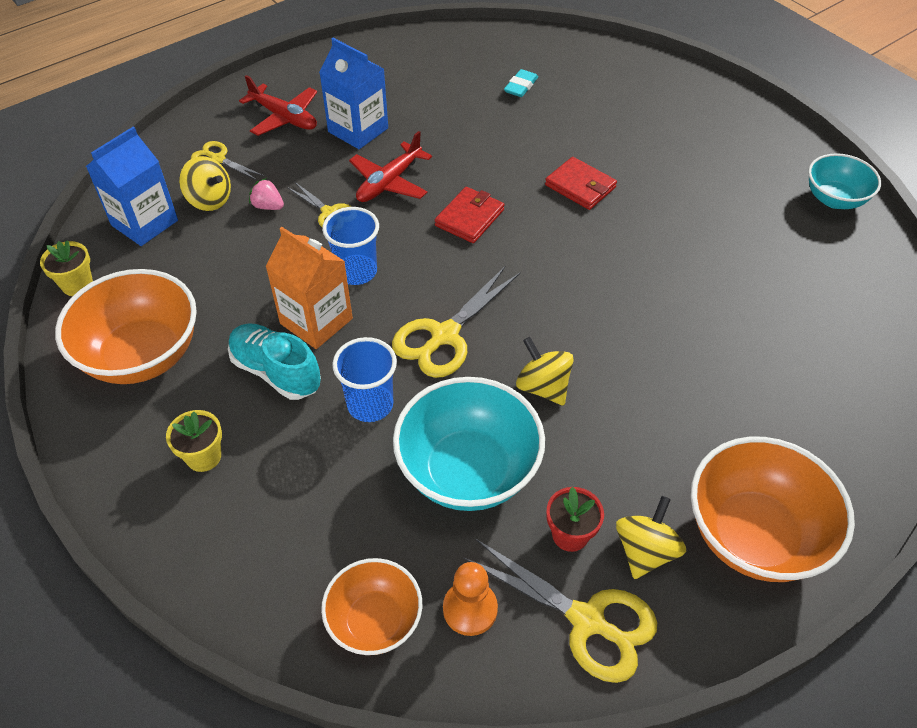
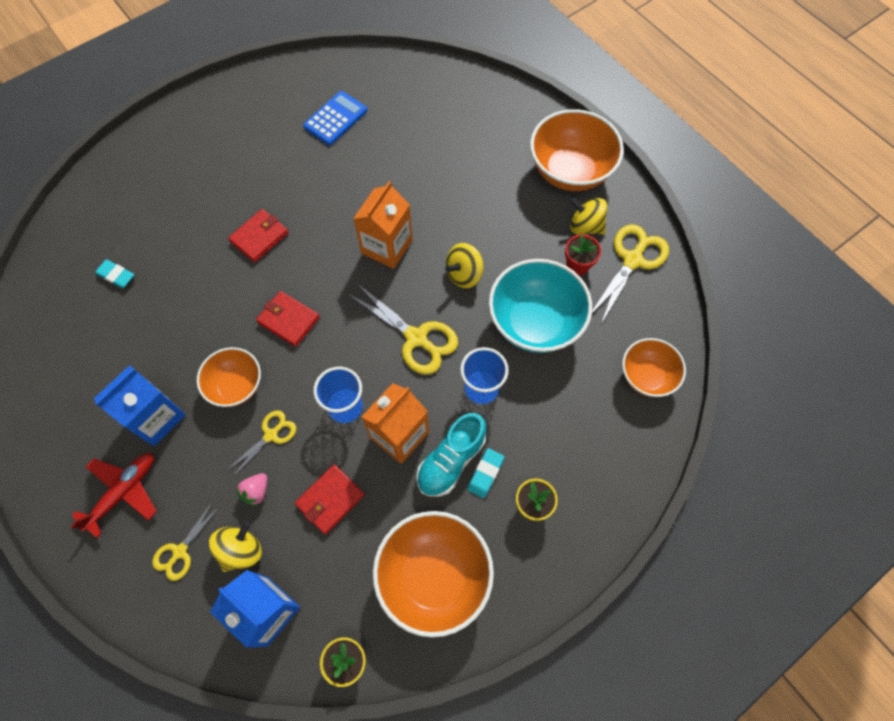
camera: 90 degrees left, 15 degrees up
red plane [349,131,432,202] -> orange bowl [197,347,261,407]
orange pawn [443,562,498,636] -> none
turquoise bowl [808,153,881,209] -> none
none -> red wallet [295,464,365,535]
none -> blue calculator [303,91,367,145]
none -> orange carton [353,181,413,269]
none -> turquoise eraser [467,448,504,498]

